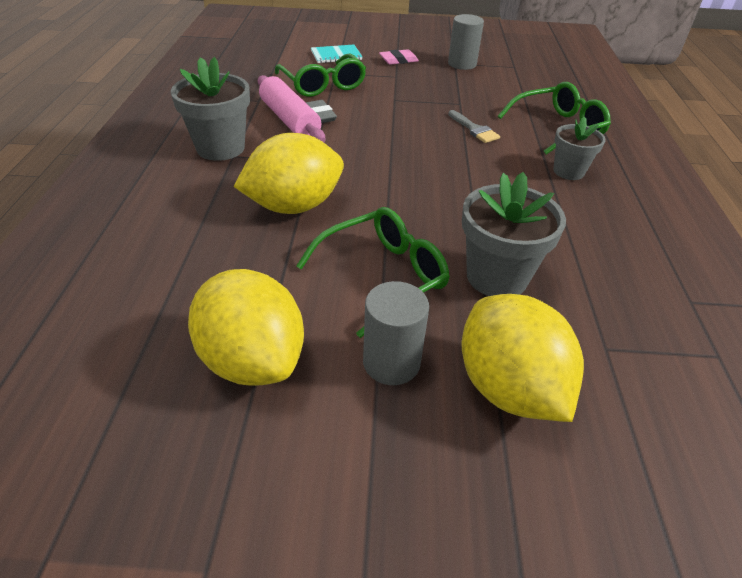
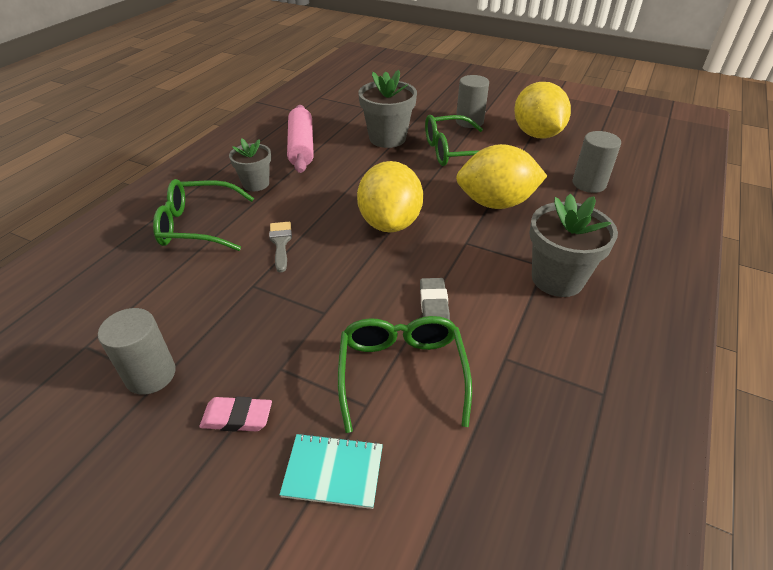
camera: 155 degrees left, 0 degrees up
pink rolling pin [258,75,325,142] -> pink rolling pin moved to [287,105,314,173]
yellow lemon [461,294,584,422] -> yellow lemon moved to [357,161,423,232]
none -> grey cylinder [573,131,621,193]

